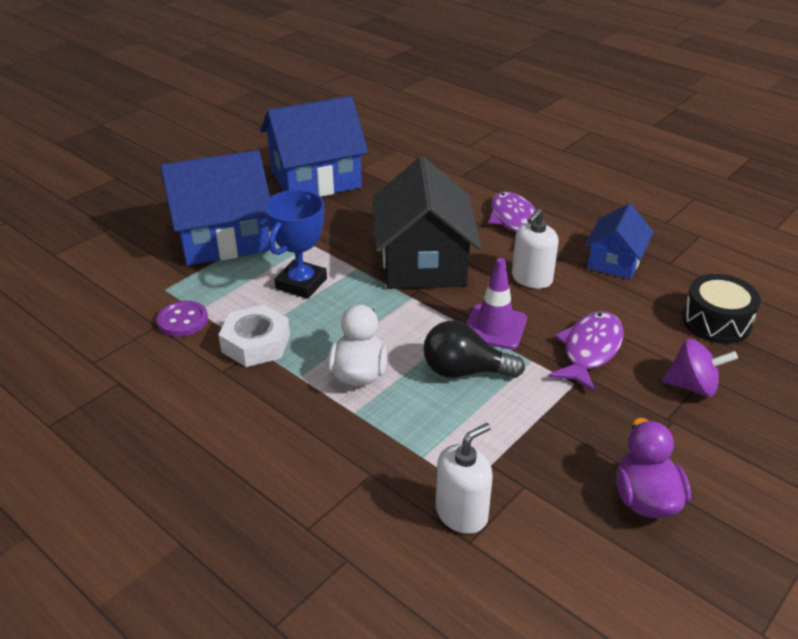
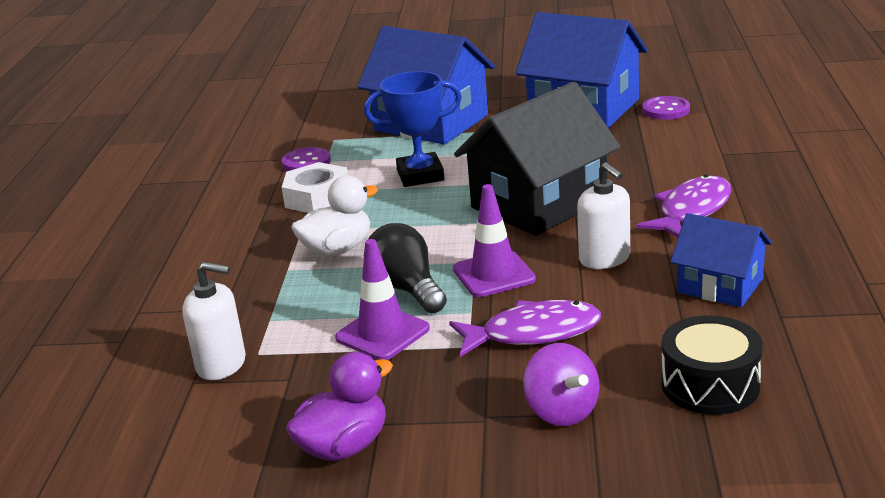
camera: 55 degrees right, 10 degrees down
white soap dispenser [512,208,559,289] -> white soap dispenser turned 120 degrees counterclockwise [577,162,630,269]
blue house [585,203,653,279] -> blue house turned 45 degrees clockwise [671,213,772,307]
none -> purple traffic cone [335,239,430,360]
none -> purple button [642,96,690,120]

